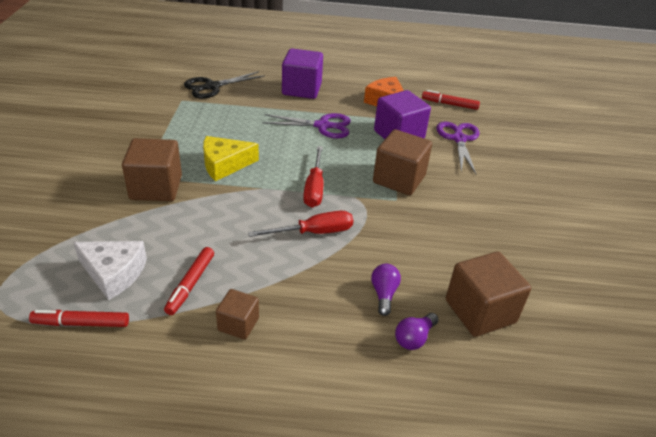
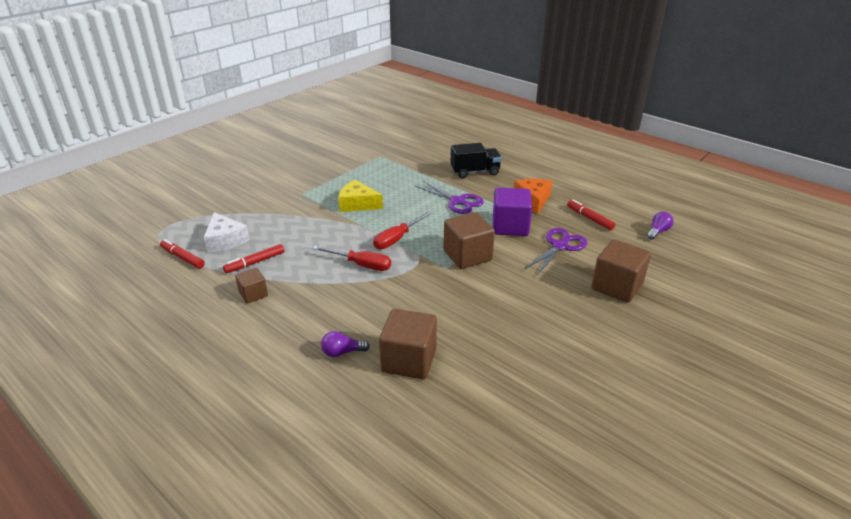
camera: 40 degrees right, 5 degrees down
brown cube [122,138,182,201] -> brown cube moved to [591,239,651,303]
black scissors [184,71,264,99] -> none
purple cube [282,48,323,99] -> black truck [451,143,502,178]
purple light bulb [371,264,401,316] -> purple light bulb moved to [647,212,674,240]

